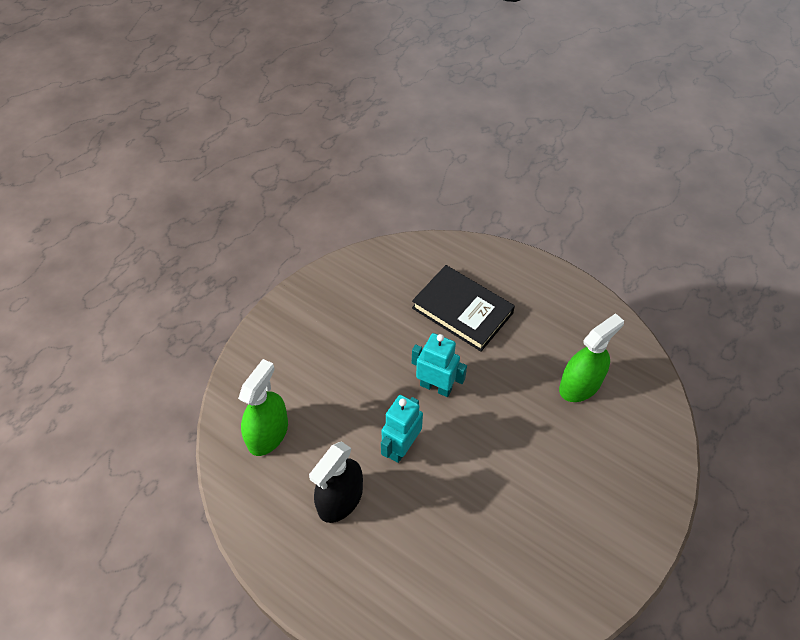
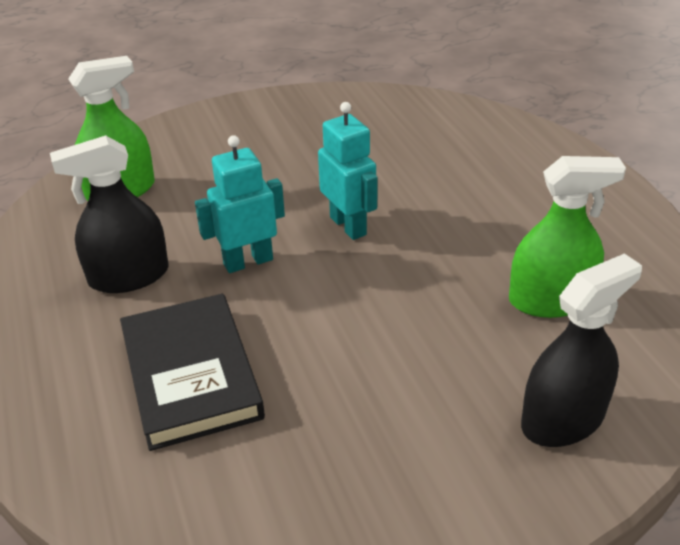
camera: 35 degrees right, 15 degrees down
black book [412,265,515,352] -> black book moved to [120,294,265,451]
none -> black spray bottle [521,253,642,447]

